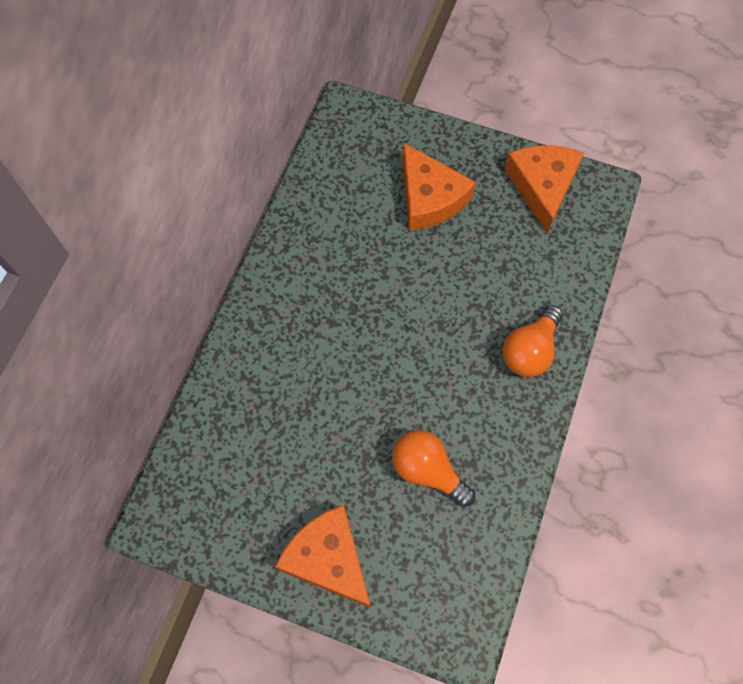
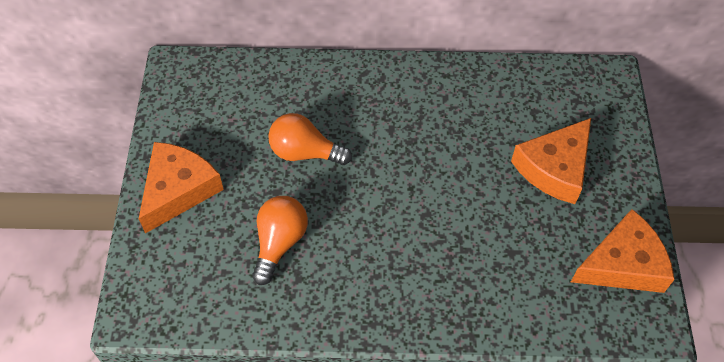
camera: 70 degrees right, 10 degrees down
orange light bulb [502,305,563,377] -> orange light bulb moved to [268,113,352,165]

